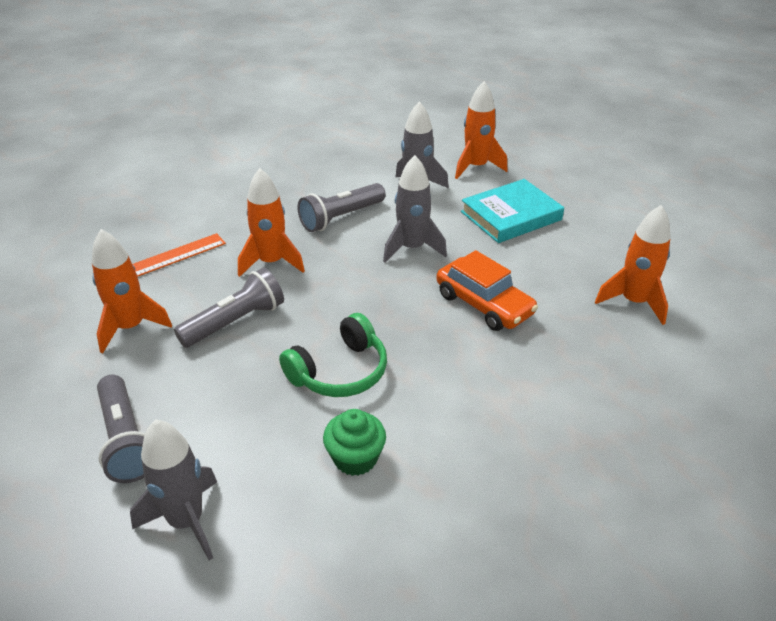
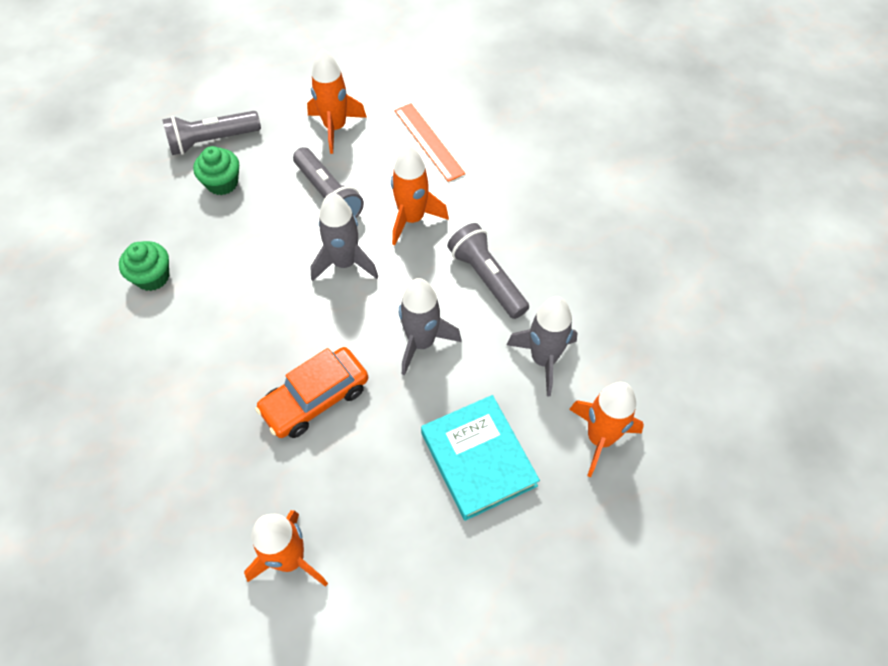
camera: 95 degrees right, 20 degrees up
grey rocket [130,419,217,561] -> grey rocket moved to [310,193,378,281]
green headphones [279,313,387,397] -> none
none -> green cupcake [193,146,239,195]

